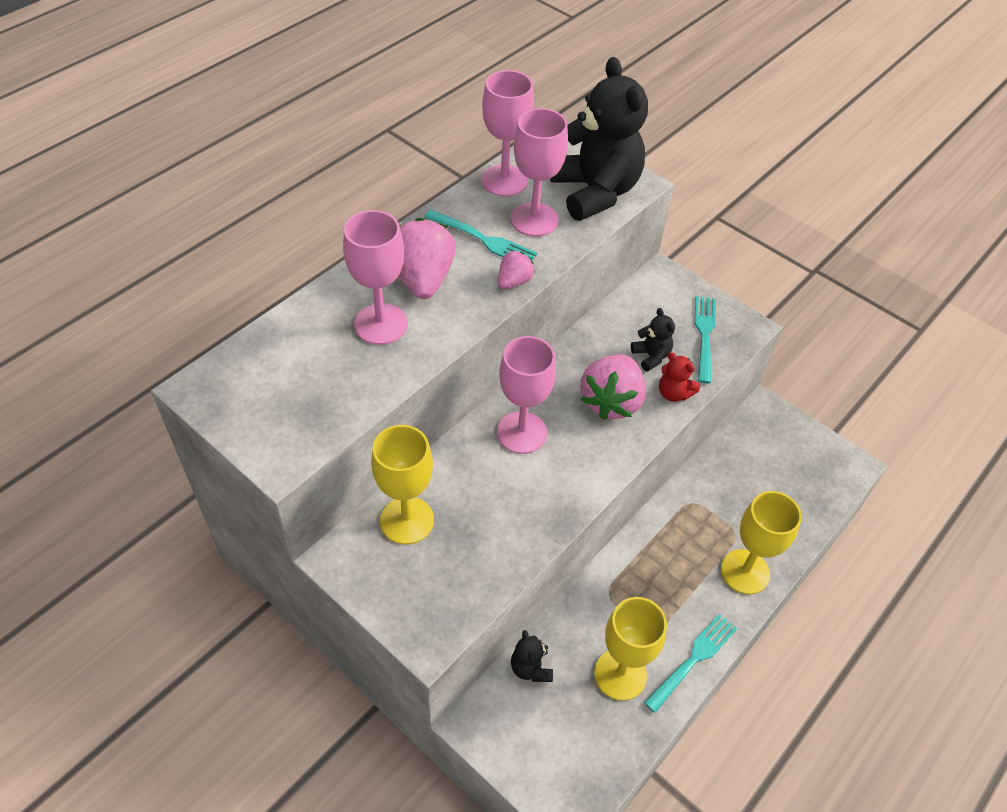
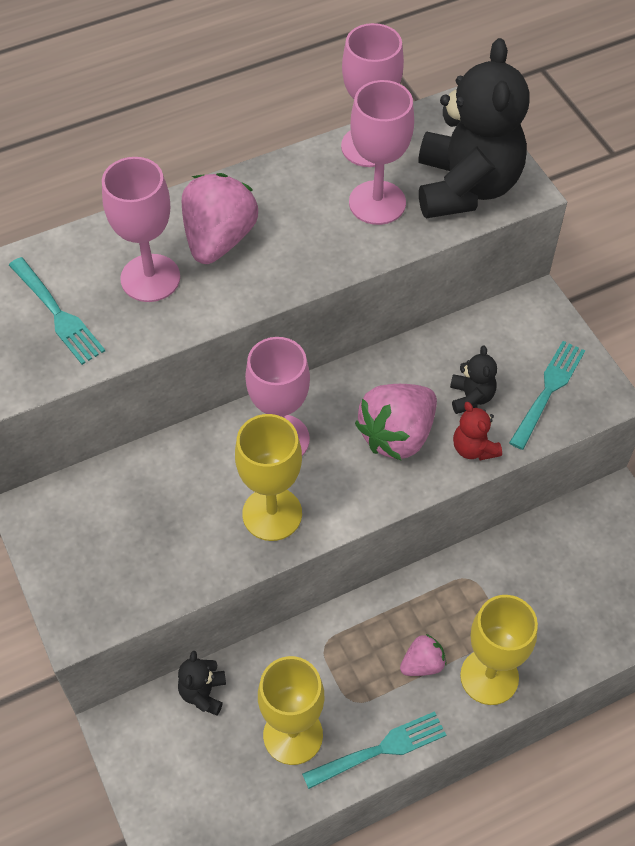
camera: 25 degrees right, 5 degrees up
yellow goblet [371,425,434,545] -> yellow goblet moved to [235,414,302,541]
turquoise fork [424,210,537,260] -> turquoise fork moved to [9,257,105,365]
pink strawberry [498,250,535,289] -> pink strawberry moved to [400,634,446,676]

